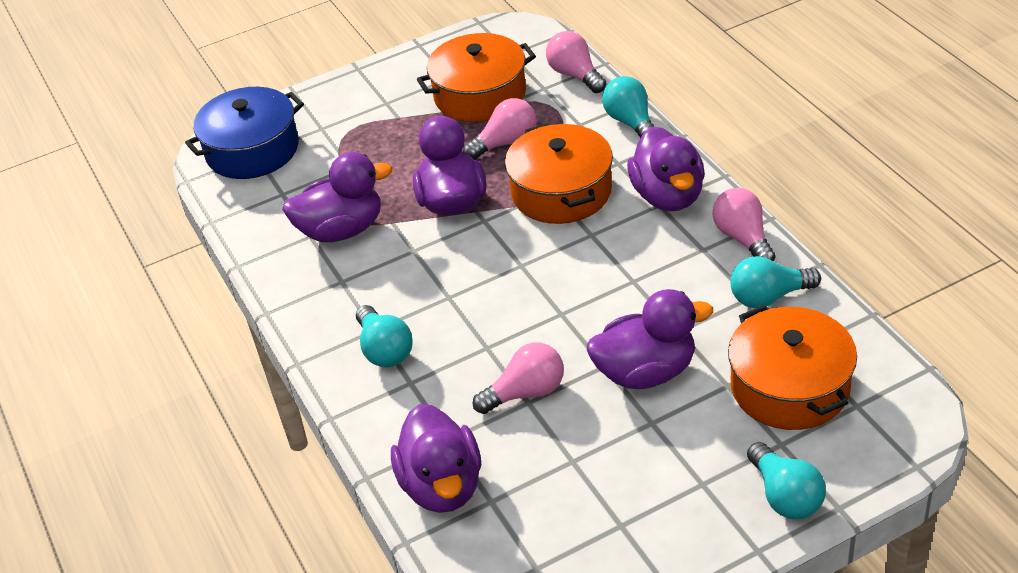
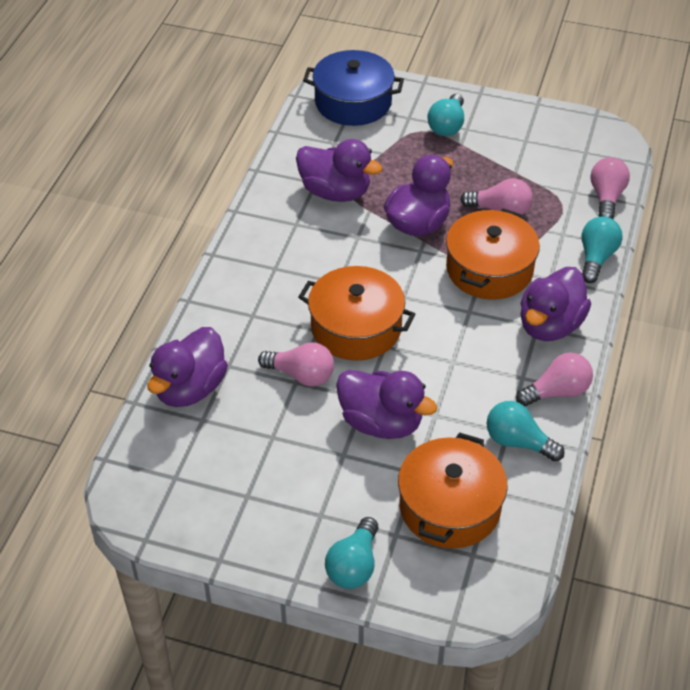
camera: 40 degrees right, 5 degrees up
turquoise light bulb [356,305,413,367] -> turquoise light bulb moved to [428,94,464,136]
orange pot [417,33,536,122] -> orange pot moved to [298,266,416,361]
pink light bulb [712,188,776,262] -> pink light bulb turned 45 degrees clockwise [516,352,593,406]

